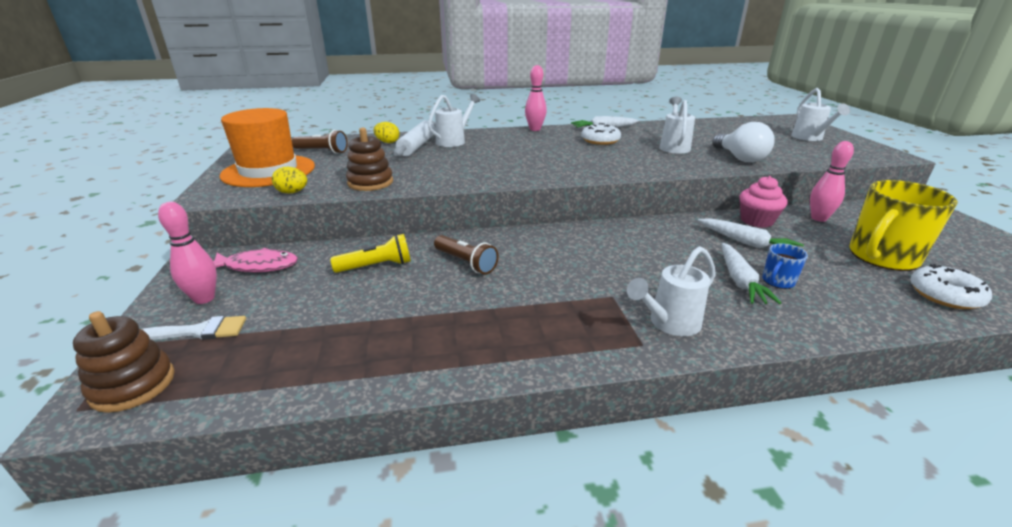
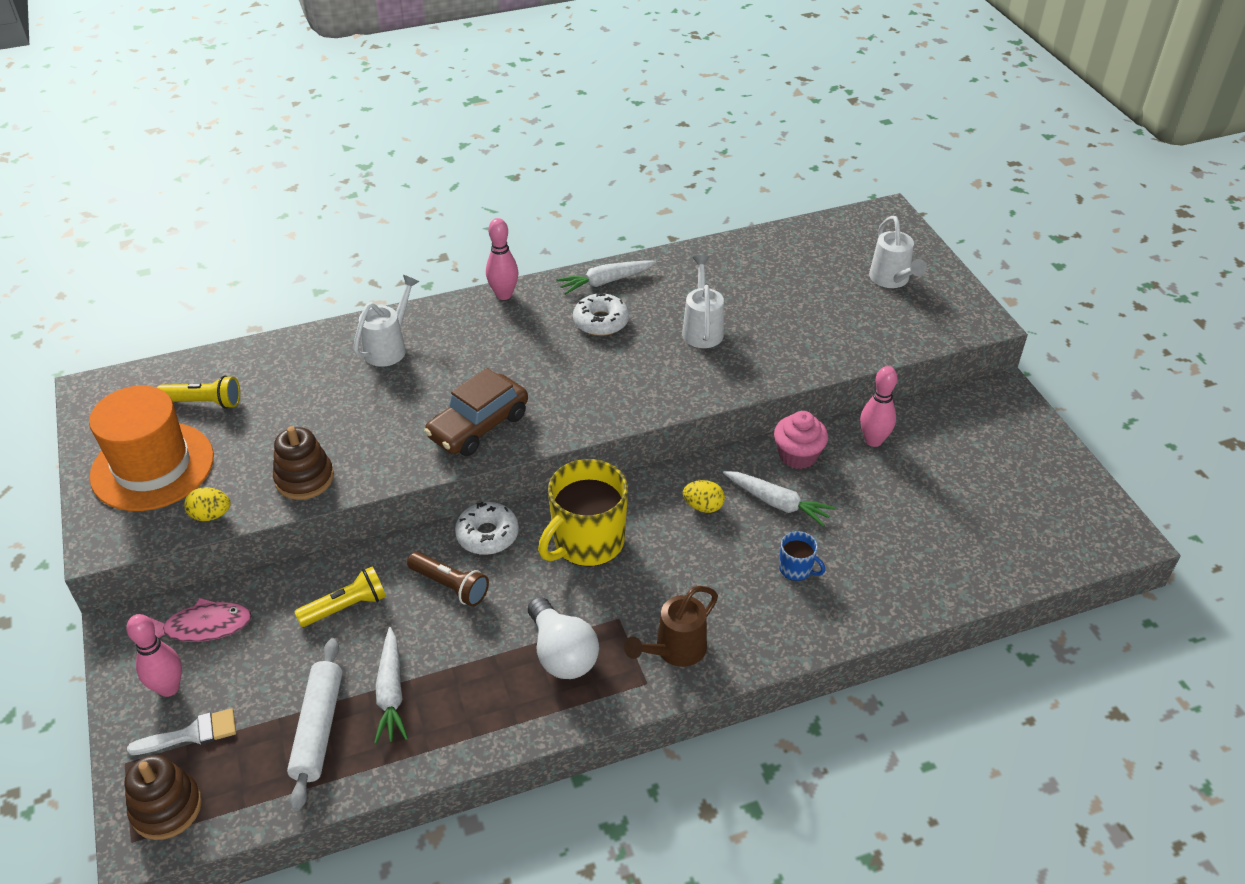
camera: 10 degrees left, 15 degrees up
brown flashlight [292,130,348,154] -> yellow flashlight [157,375,240,409]
yellow egg [374,122,399,143] -> yellow egg moved to [683,480,725,513]
white rolling pin [393,120,436,157] -> white rolling pin moved to [287,638,342,811]
white watering can [627,246,716,336] -> brown watering can [624,586,718,667]
white light bulb [712,122,775,162] -> white light bulb moved to [528,597,599,679]
white carrot [721,243,781,304] -> white carrot moved to [374,627,408,744]
blue mug [762,244,808,289] -> blue mug turned 90 degrees counterclockwise [779,531,825,581]
yellow mug [849,180,958,271] -> yellow mug moved to [538,459,628,567]
white donut [911,264,992,309] -> white donut moved to [455,502,519,555]
none -> brown car [424,368,528,456]

